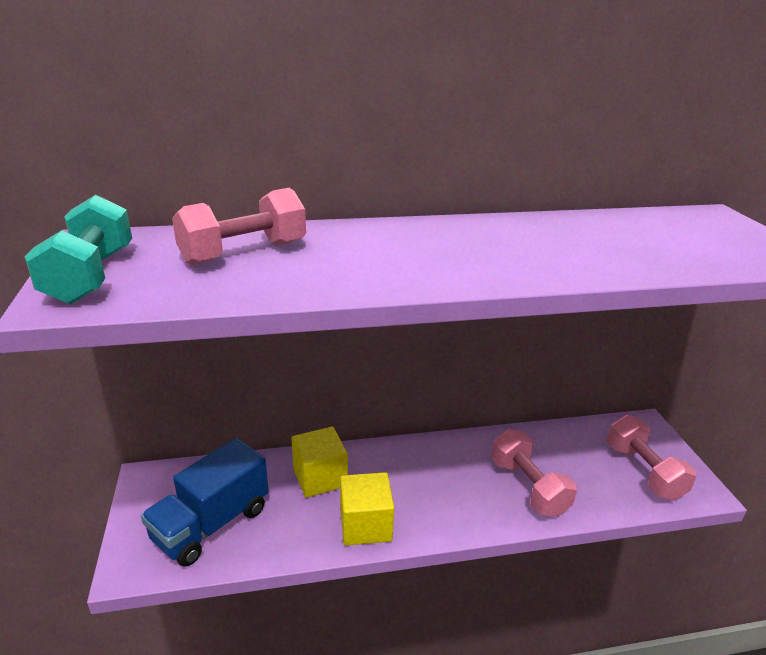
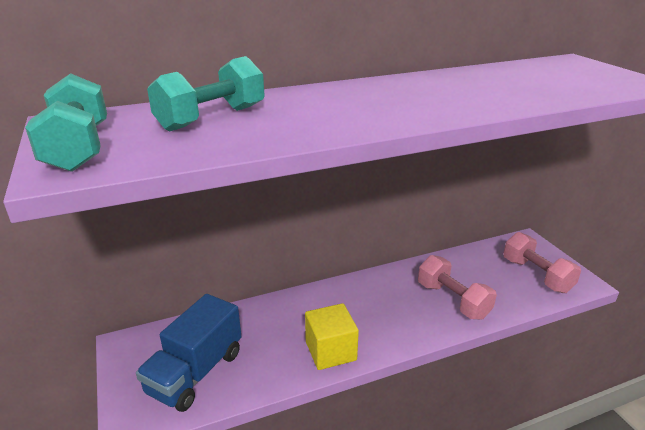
camera: 10 degrees left, 0 degrees up
pink dumbbell [172,188,306,265] -> turquoise dumbbell [147,56,265,131]
yellow cube [292,427,348,498] -> none

